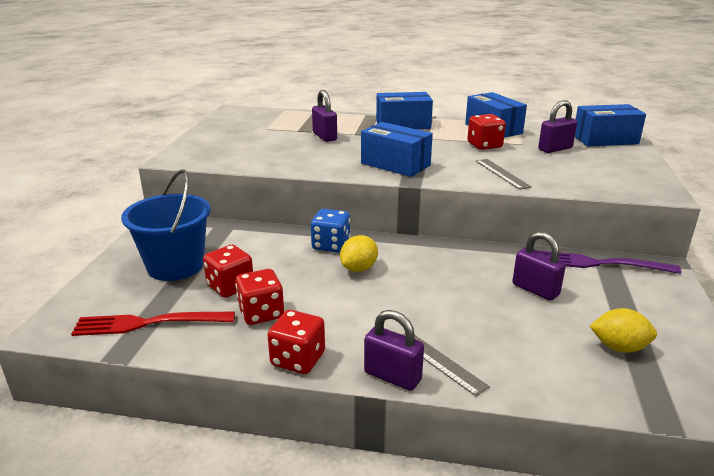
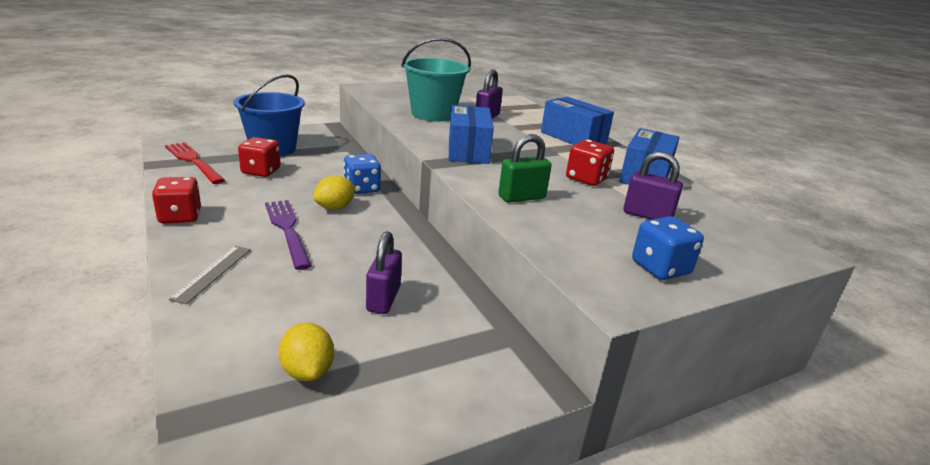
camera: 50 degrees right, 0 degrees up
red dice [235,269,284,325] -> none
yellow lemon [340,235,378,272] -> yellow lemon turned 45 degrees counterclockwise [313,175,356,210]
purple padlock [364,310,424,391] -> none
grey ruler [476,159,532,190] -> green padlock [498,134,552,203]
purple fork [538,250,681,274] -> purple fork moved to [265,200,312,270]
blue box [575,104,646,146] -> none
none -> turquoise bucket [401,38,471,122]
none -> blue dice [632,216,704,280]

